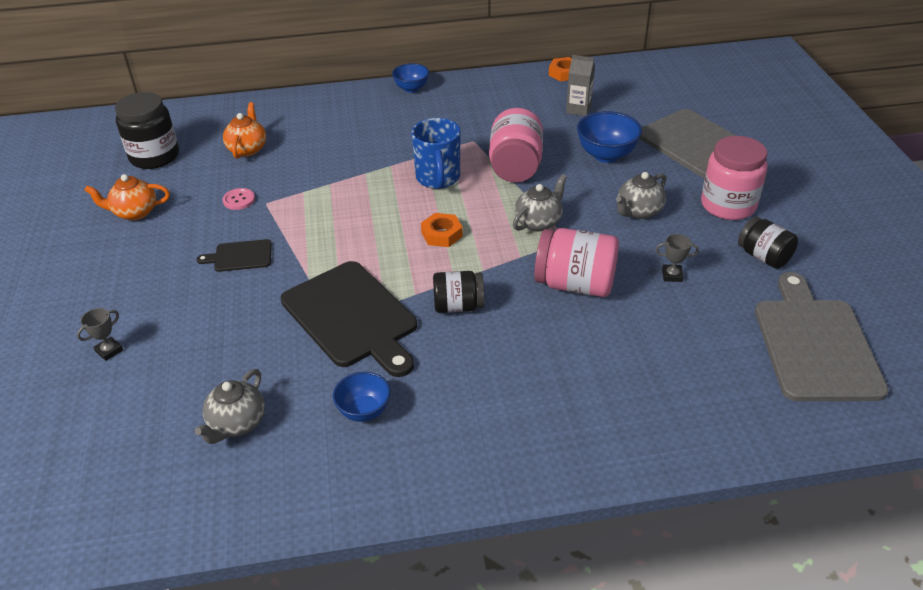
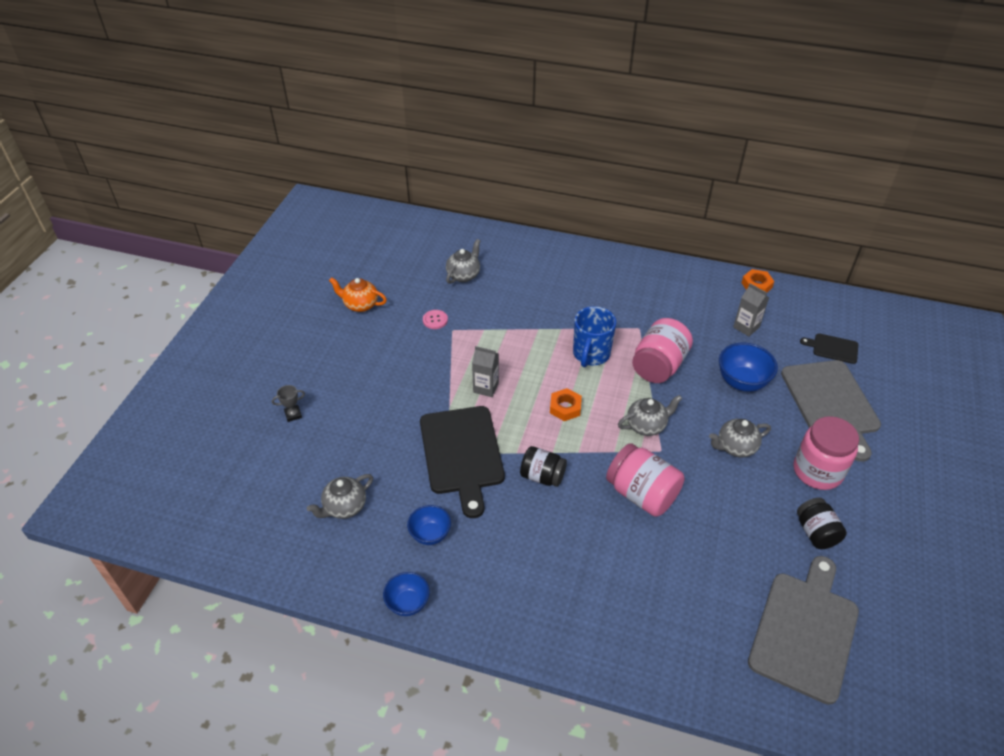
camera: 25 degrees right, 5 degrees up
black jar [115,92,179,169] -> none
black cutting board [197,239,272,272] -> black cutting board moved to [800,333,858,364]
orange teapot [223,102,266,159] -> grey teapot [446,239,480,284]
blue bowl [392,63,429,93] -> blue bowl moved to [383,572,430,616]
grey trophy [655,234,699,282] -> none
none -> grey carton [472,346,499,397]

